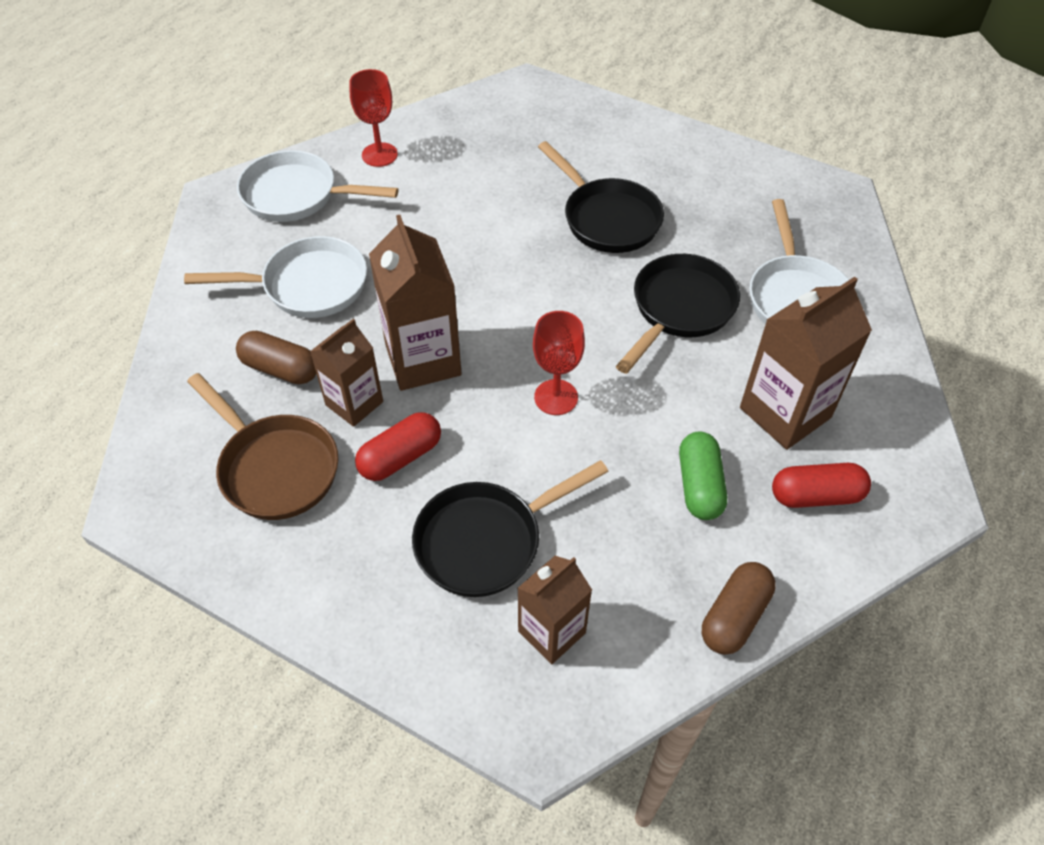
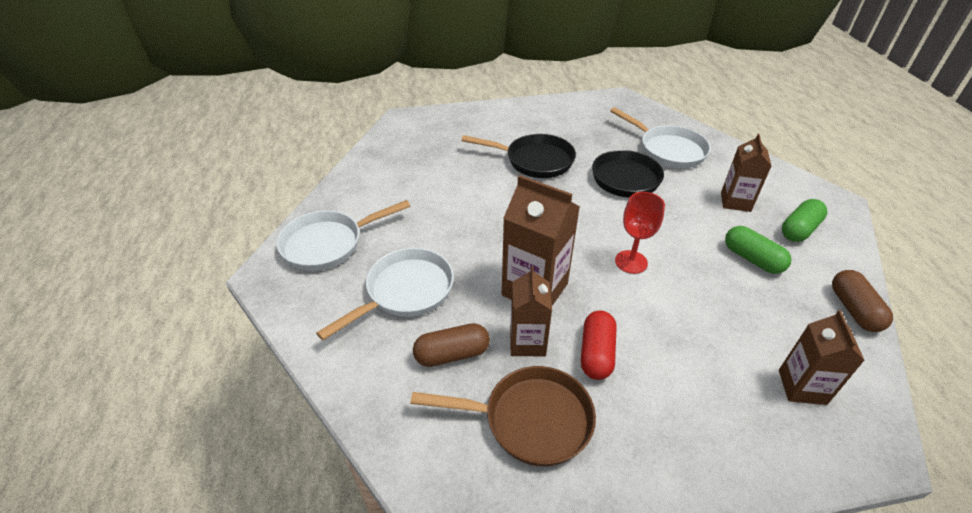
camera: 40 degrees left, 10 degrees down
red goblet [349,69,398,167] -> none
black pan [412,460,609,597] -> none
brown carton [740,277,872,450] -> brown carton [721,134,771,212], size x0.64
red capsule [772,463,871,508] -> green capsule [782,199,828,242]

